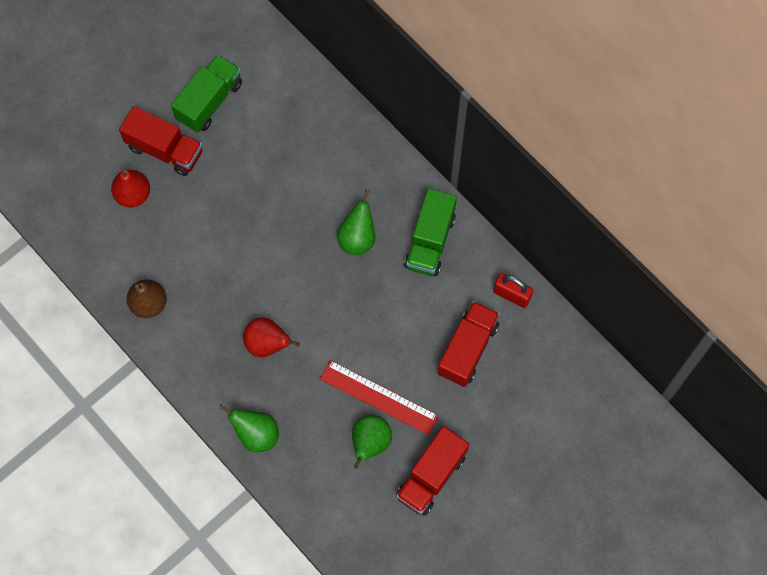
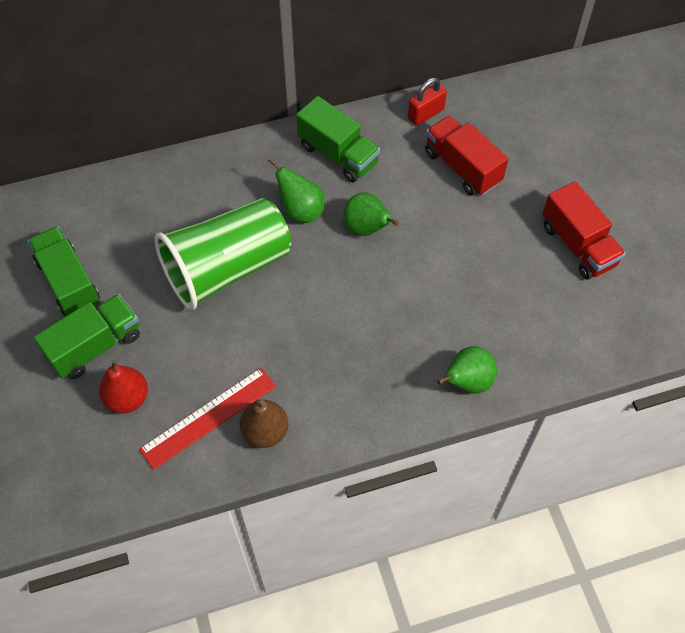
camera: 65 degrees left, 10 degrees down
red truck [119,106,202,176] -> green truck [34,294,140,379]
red pear [243,317,300,357] -> none
red ruler [320,360,439,435] -> red ruler moved to [139,368,276,470]
green pear [352,415,392,469] -> green pear moved to [343,192,399,236]
none -> green cup [154,198,291,310]

